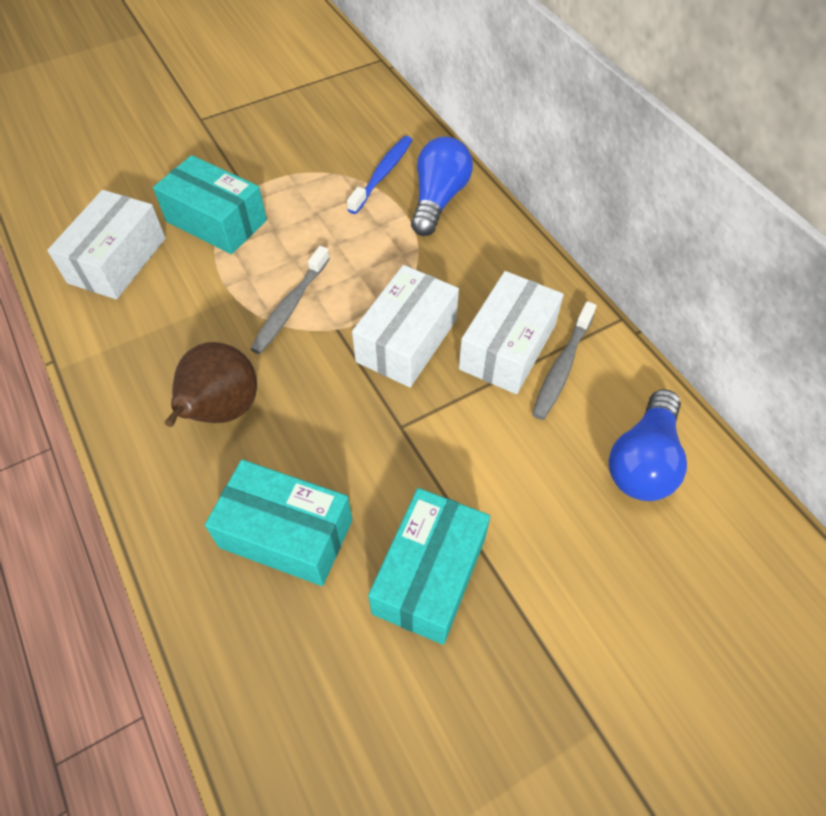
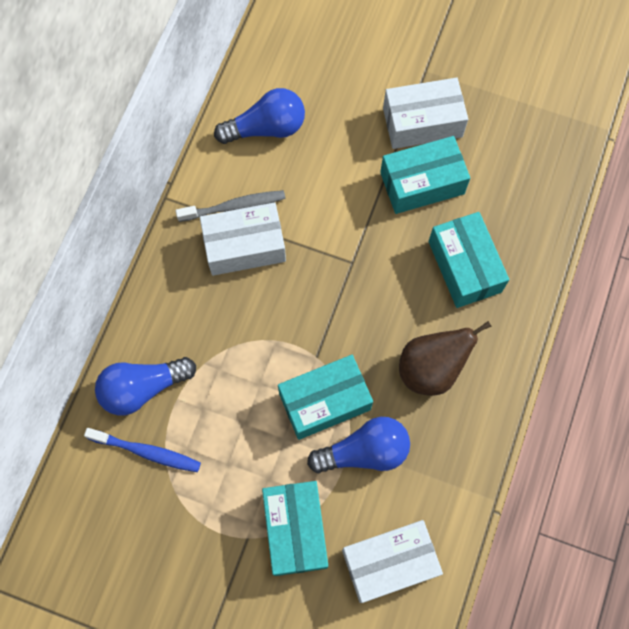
camera: 130 degrees left, 15 degrees up
grey toothbrush [250,246,330,354] -> turquoise box [278,355,373,440]
blue toothbrush [347,136,412,214] -> blue toothbrush turned 150 degrees counterclockwise [84,428,201,472]
white box [352,265,459,387] -> white box moved to [383,77,468,149]
none -> blue light bulb [307,417,410,473]

